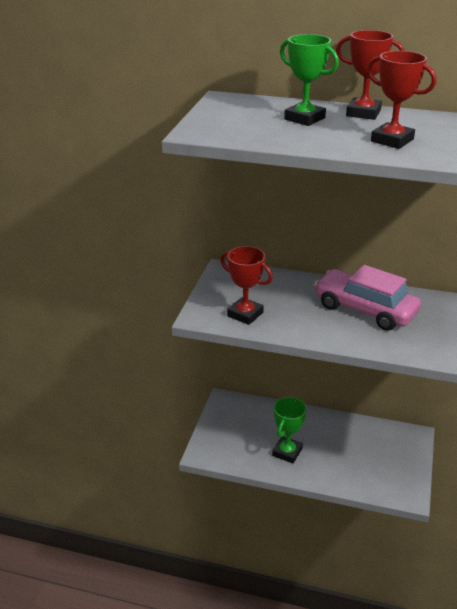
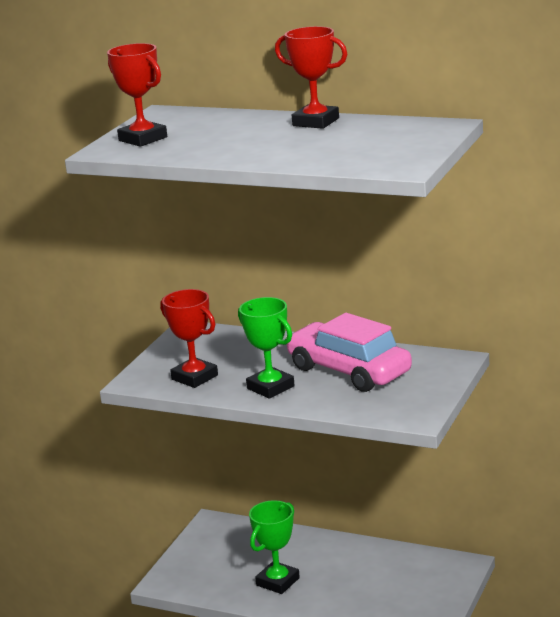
camera: 10 degrees right, 10 degrees down
green trophy [280,34,339,126] -> green trophy moved to [238,297,295,399]
red trophy [367,51,436,149] -> red trophy moved to [107,43,167,147]

